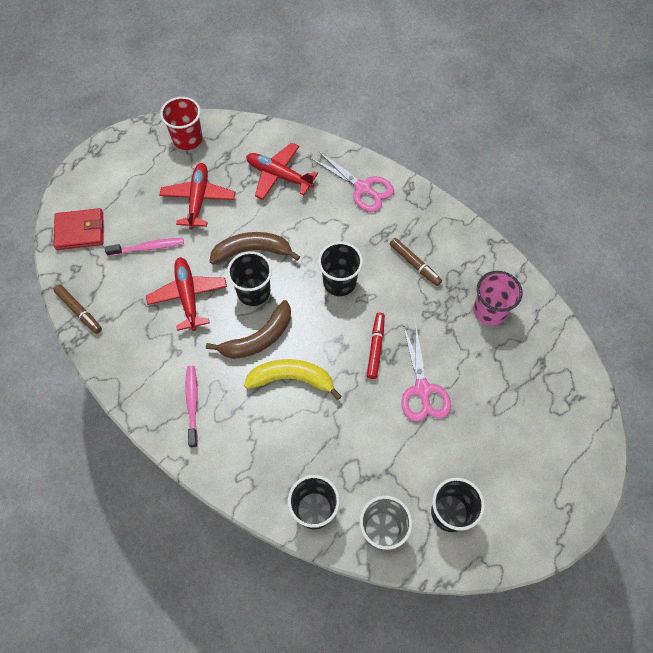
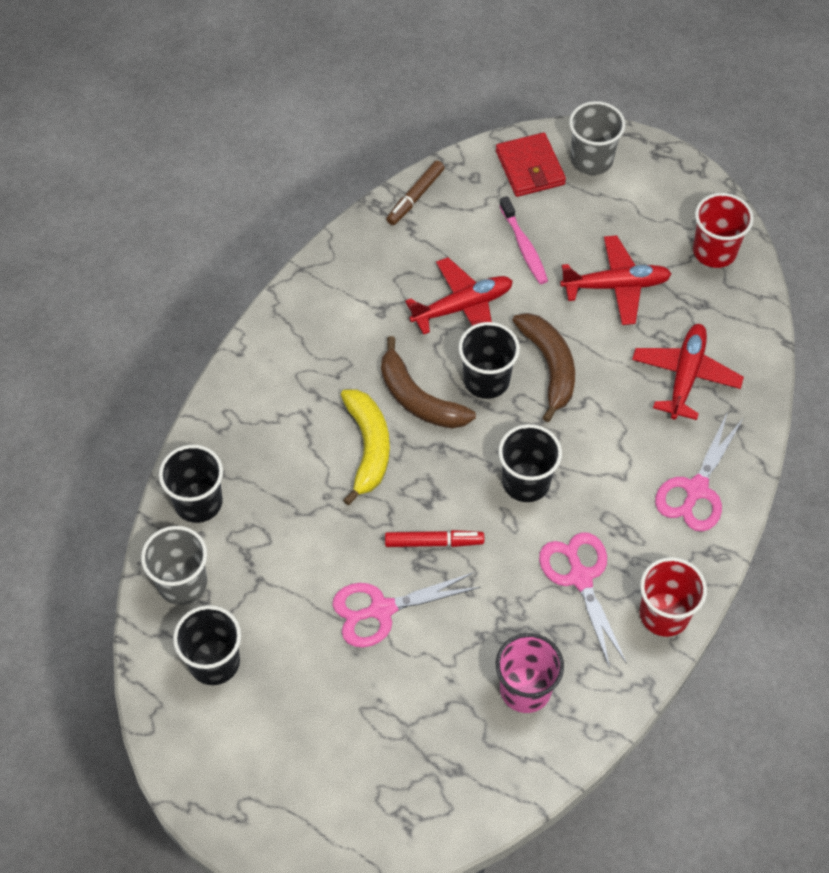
camera: 80 degrees right, 5 degrees down
pink toothbrush [185,366,198,448] -> none
brown marker [390,238,442,286] -> pink scissors [539,532,627,668]
none -> grey cup [569,101,625,175]
none -> red cup [640,557,707,637]

